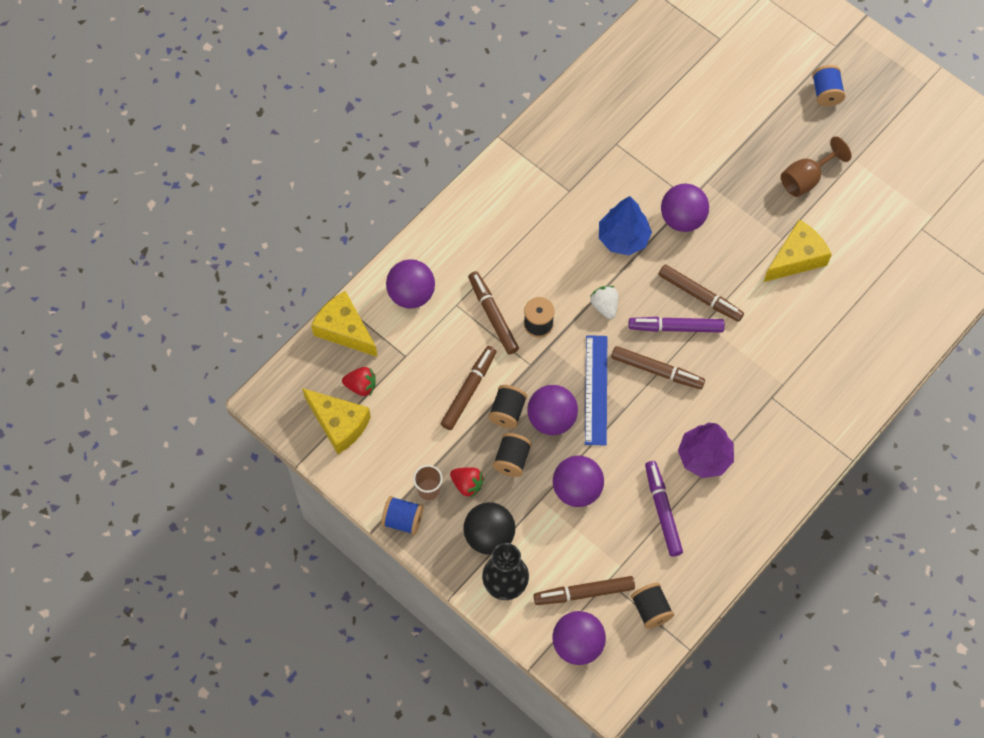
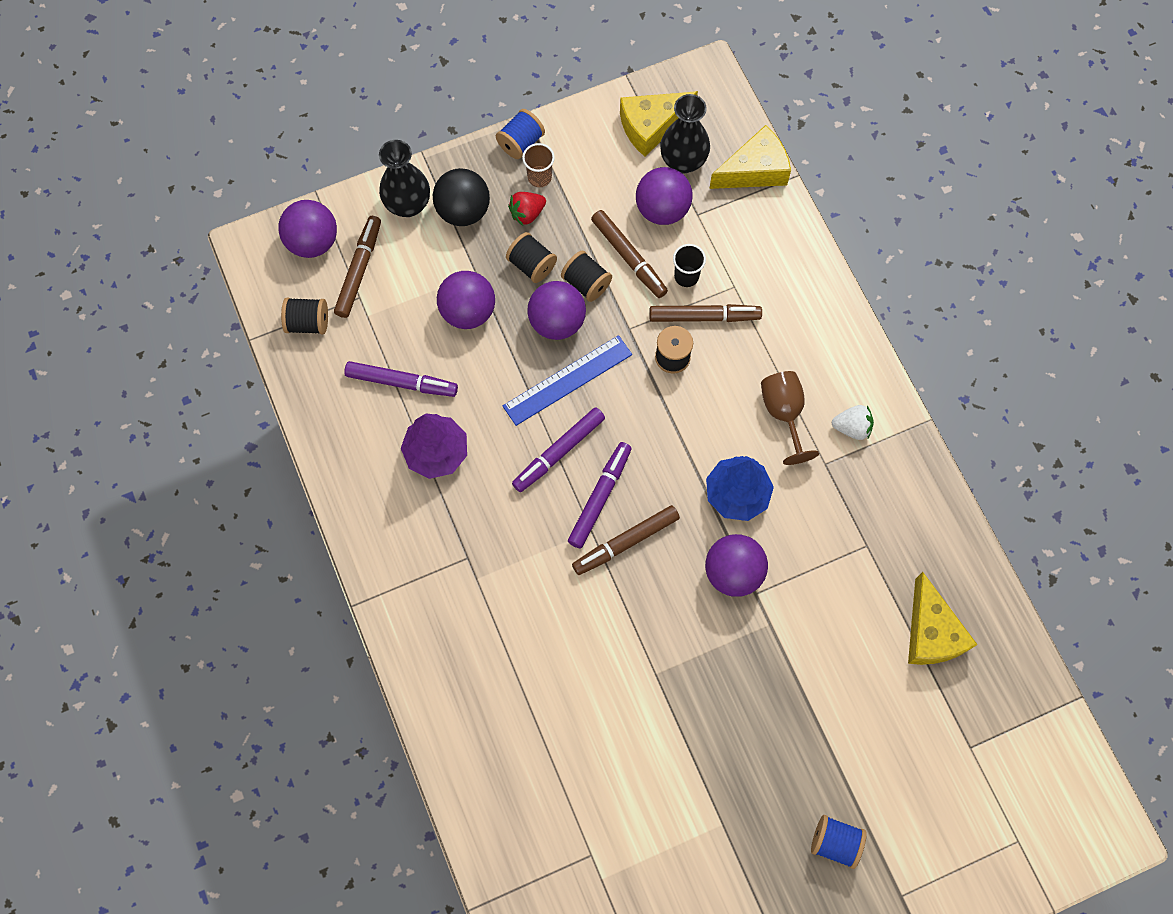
camera: 115 degrees right, 5 degrees up
red strawberry [342,367,376,396] -> black vase [660,94,710,174]
purple ball [386,259,435,309] -> purple ball moved to [636,167,693,225]
blue ruler [585,335,607,446] -> blue ruler turned 60 degrees counterclockwise [503,335,632,426]
white strawberry [590,286,618,319] -> white strawberry moved to [831,405,874,440]
brown marker [611,346,705,389] -> purple marker [512,407,605,492]
yellow cheese [764,220,832,282] -> yellow cheese moved to [908,572,978,665]
brown goblet [781,136,852,197] -> brown goblet moved to [761,371,819,465]
none -> black cup [673,244,706,287]

